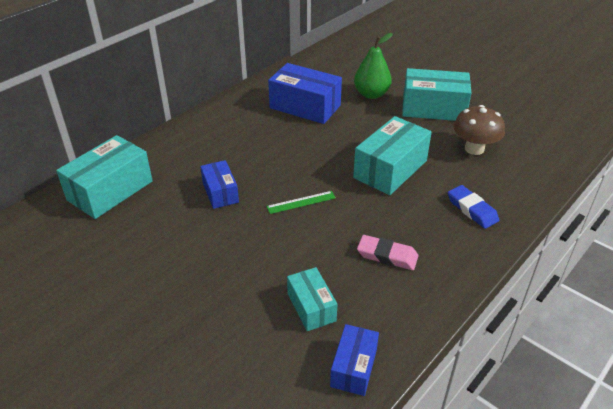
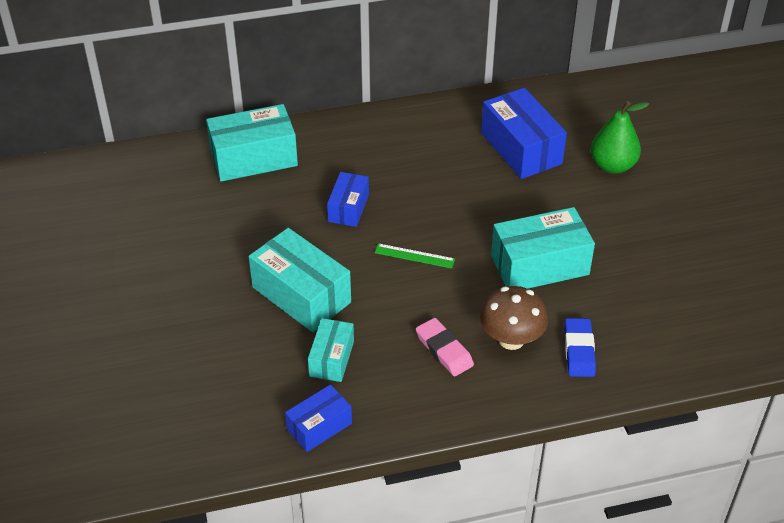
camera: 35 degrees right, 5 degrees up
turquoise box [402,68,471,121] -> turquoise box moved to [249,228,351,332]
brown mushroom [453,105,505,155] -> brown mushroom moved to [480,286,548,350]

